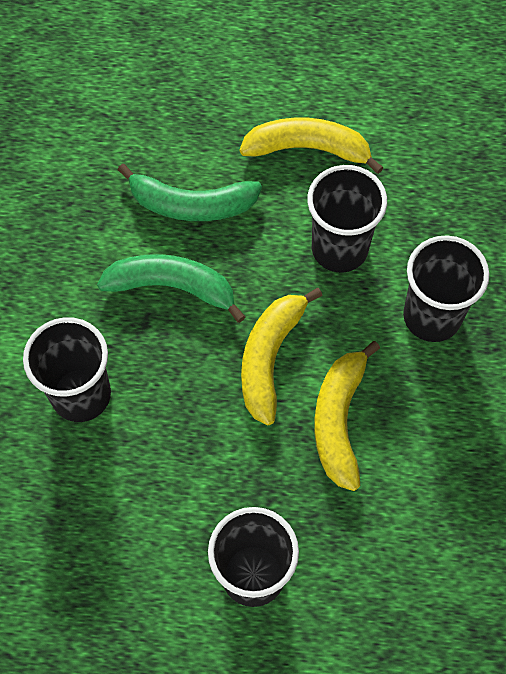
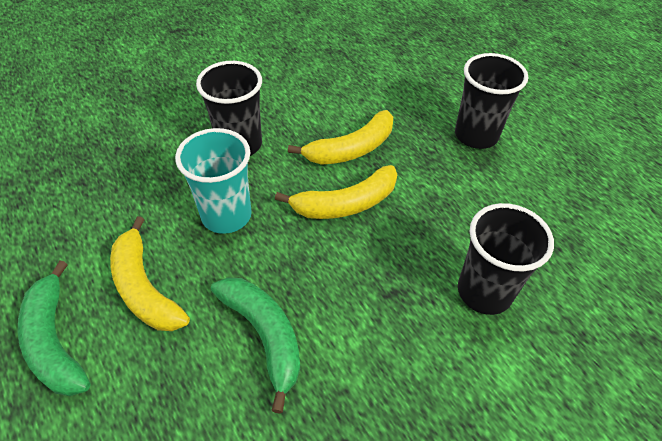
camera: 130 degrees left, 15 degrees down
green banana [97,254,246,323] -> green banana moved to [18,260,91,396]
black cup [307,165,387,272] -> turquoise cup [175,128,252,234]

